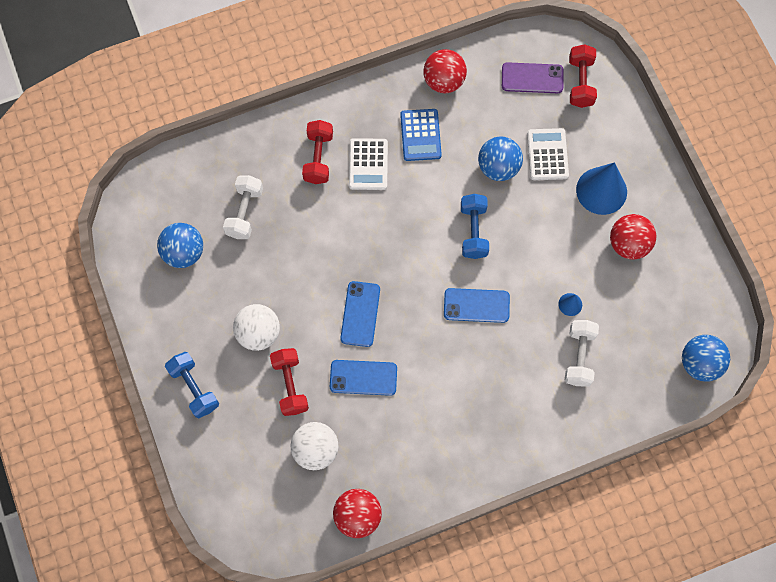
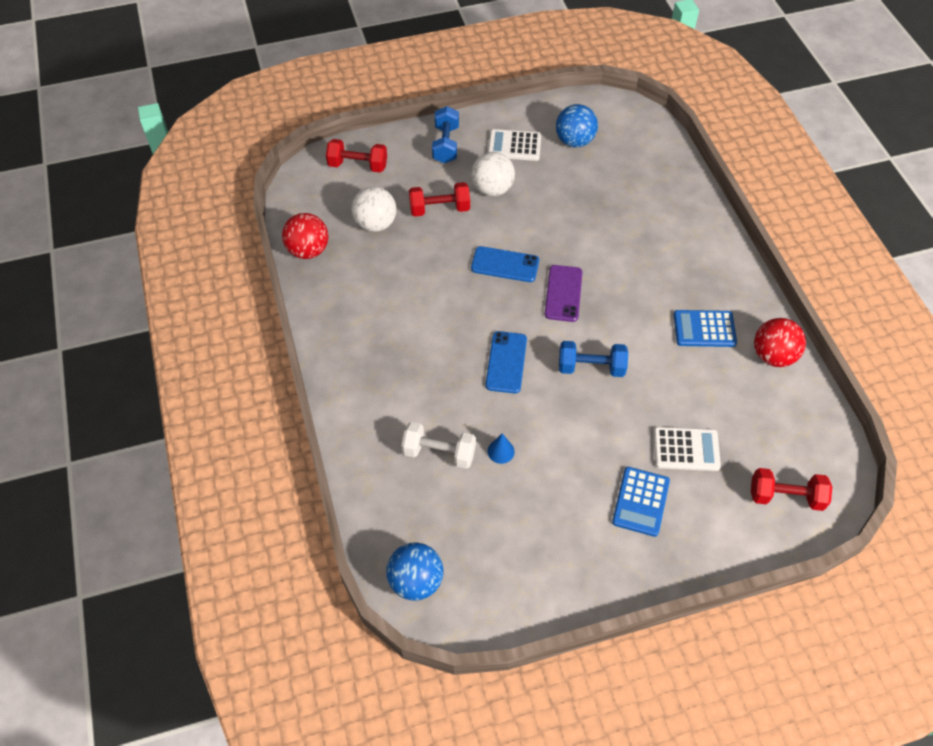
camera: 95 degrees right, 15 degrees down
blue dumbbell [165,352,219,418] -> blue dumbbell turned 60 degrees counterclockwise [432,106,459,164]
white dumbbell [223,175,263,239] -> none
red dumbbell [302,120,333,184] -> red dumbbell moved to [326,139,387,172]
blue phone [330,360,397,396] -> none
white calculator [349,138,388,190] -> white calculator moved to [488,129,541,161]
blue ball [478,136,523,181] -> none
purple phone [502,62,563,93] -> purple phone moved to [545,265,582,322]
blue cone [576,162,627,215] -> blue calculator [612,467,670,537]
red ball [610,214,656,260] -> none

